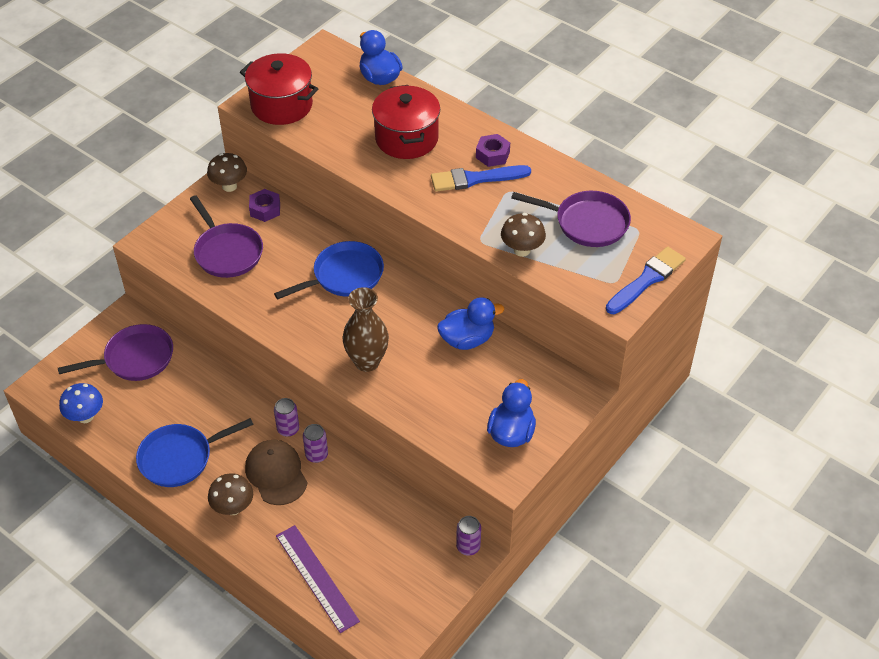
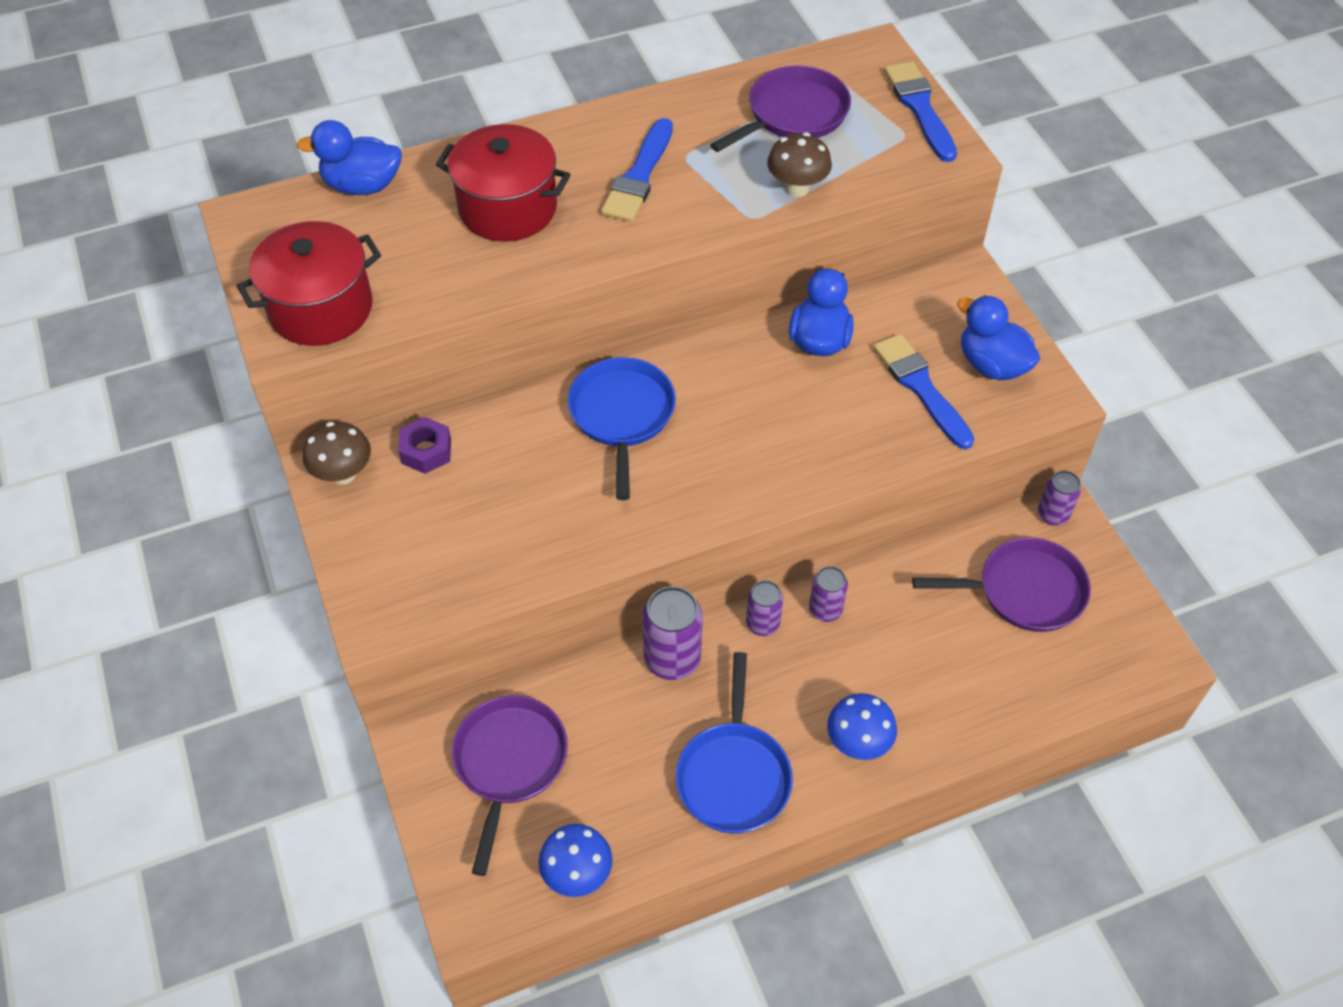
camera: 60 degrees left, 5 degrees up
purple pan [190,195,263,278] -> purple pan moved to [912,537,1091,632]
brown mushroom [208,473,253,515] -> blue mushroom [827,693,897,760]
brown cap [245,440,307,505] -> none
purple ruler [276,525,360,633] -> none
brown vase [342,287,389,372] -> none
purple nut [476,134,510,167] -> none
none -> purple can [642,586,703,680]
none -> blue brush [873,334,974,449]

